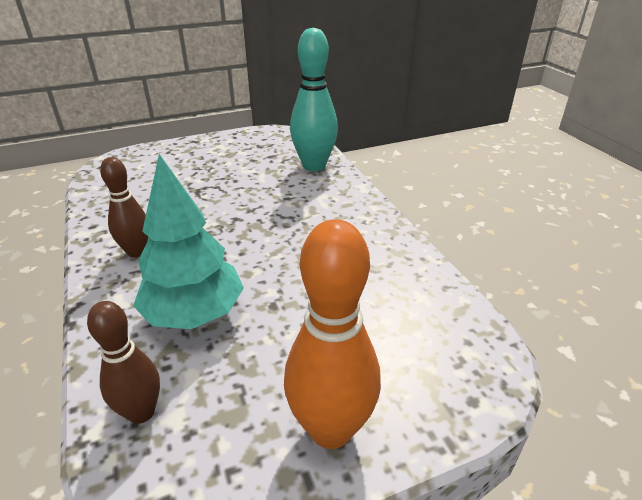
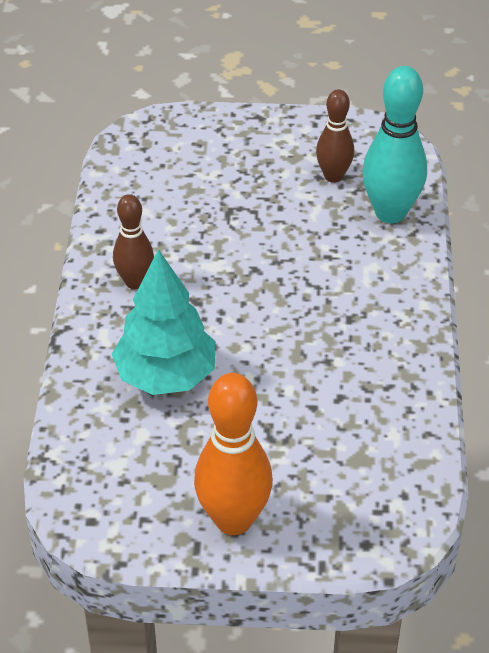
camera: 25 degrees right, 10 degrees up
brown bowling pin [87,301,160,424] -> brown bowling pin moved to [316,89,354,183]

